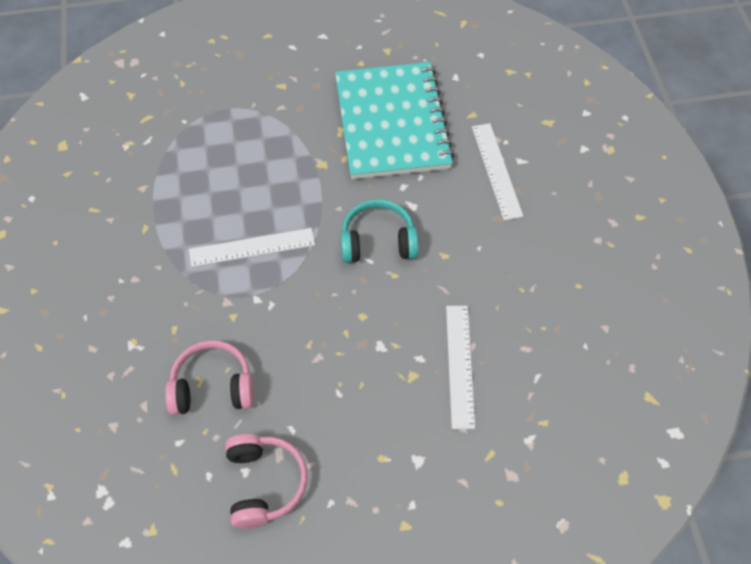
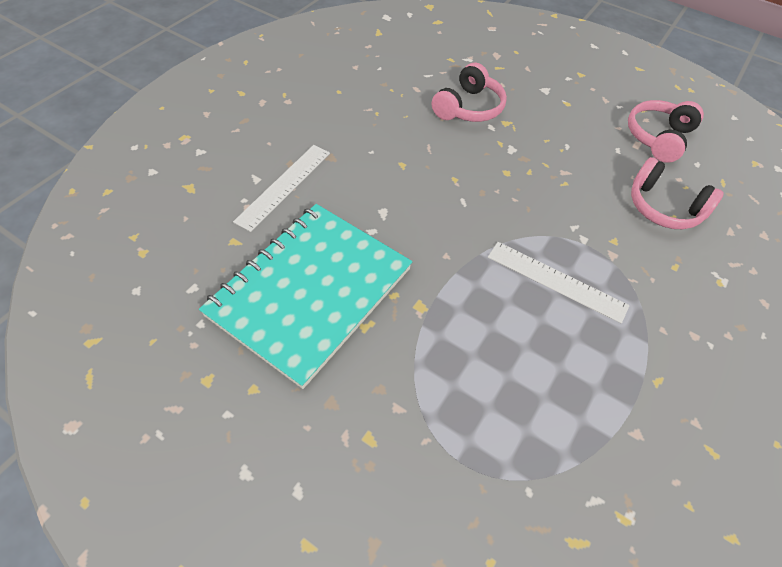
camera: 140 degrees left, 5 degrees down
turquoise headphones [341,199,419,263] -> none
white ruler [446,306,475,429] -> pink headphones [432,63,507,122]

